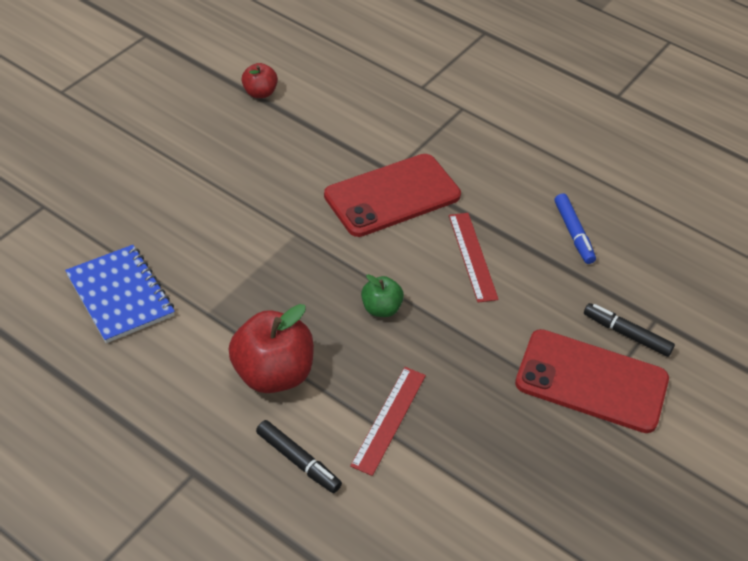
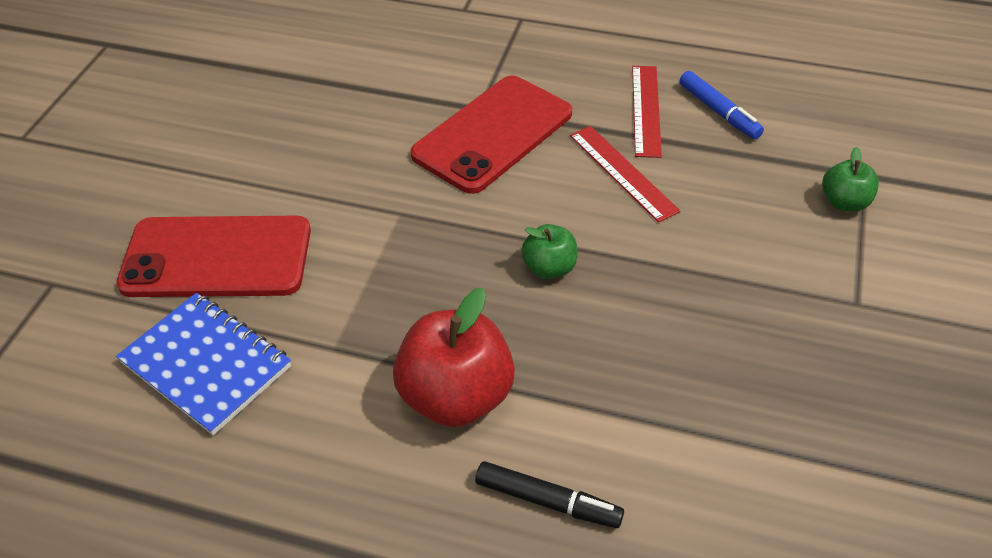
camera: 15 degrees left, 0 degrees up
red apple [241,63,278,98] -> none
red ruler [350,367,426,476] -> red ruler moved to [632,66,662,158]
red phone [515,329,669,433] -> red phone moved to [116,216,311,297]
black marker [584,303,675,357] -> green apple [822,147,879,211]

